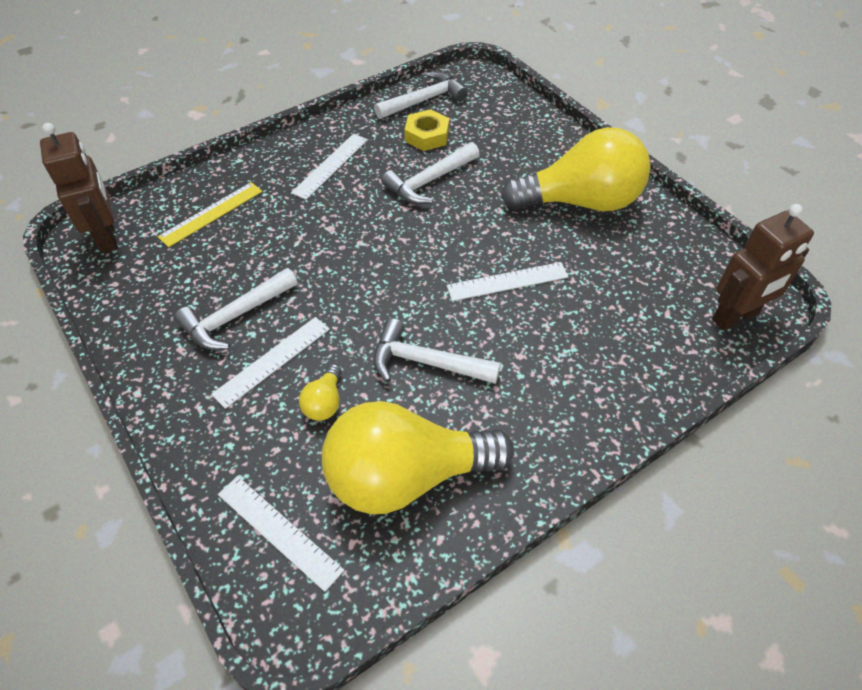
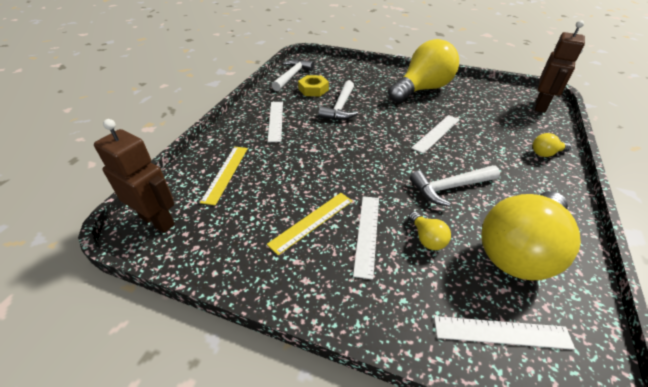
camera: 35 degrees left, 10 degrees down
white hammer [174,268,297,350] -> yellow ruler [267,193,352,255]
none -> yellow light bulb [533,133,571,157]

